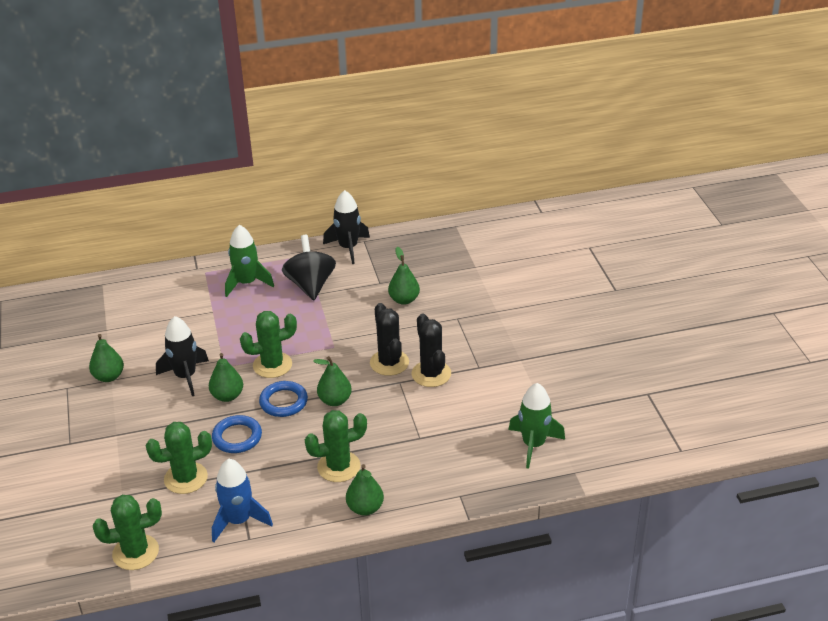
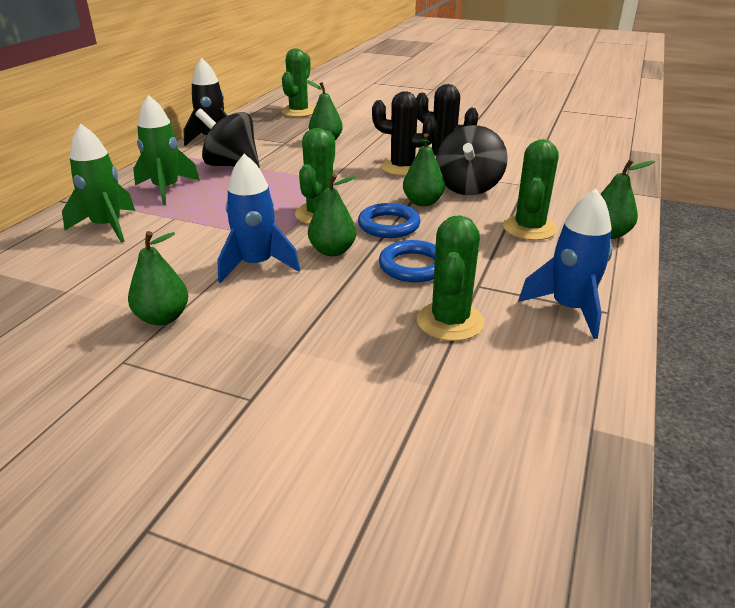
camera: 55 degrees left, 5 degrees down
green cactus [93,495,162,570] -> green cactus moved to [281,49,315,117]
black rocket [156,316,209,396] -> blue rocket [218,154,300,283]
green rocket [508,383,565,469] -> green rocket moved to [62,124,135,243]
none -> black spinning top [436,125,508,195]

